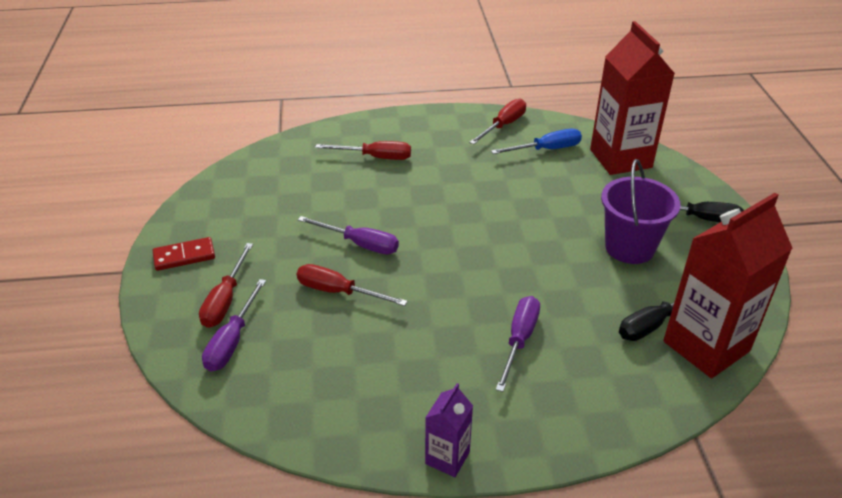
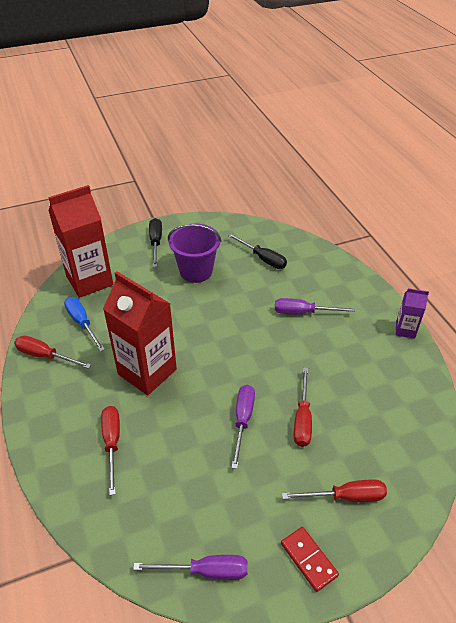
camera: 105 degrees left, 5 degrees up
purple screwdriver [202,279,266,372] -> purple screwdriver moved to [133,555,248,580]
red carton [663,193,793,378] -> red carton moved to [103,271,177,395]

